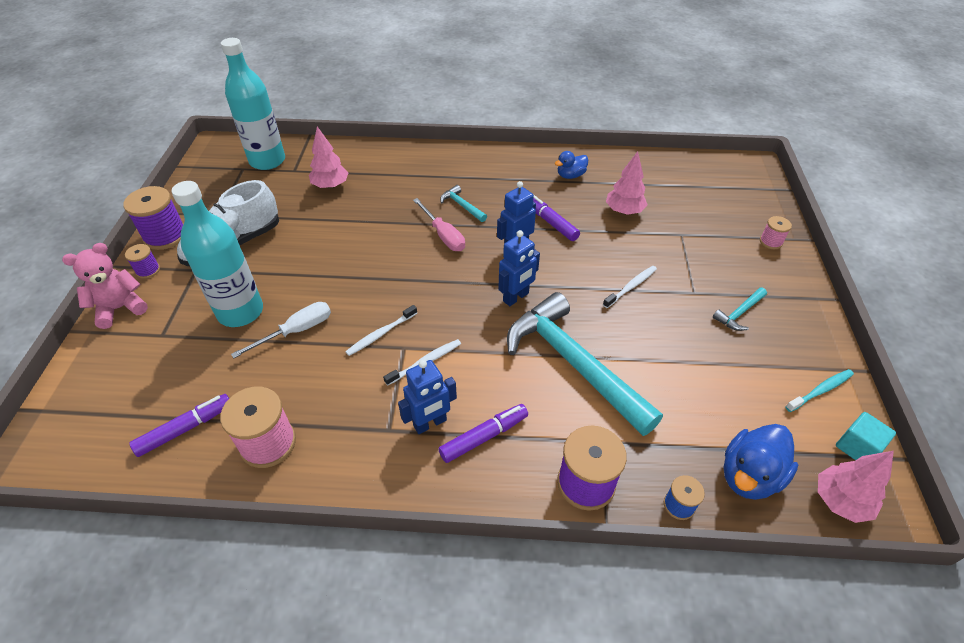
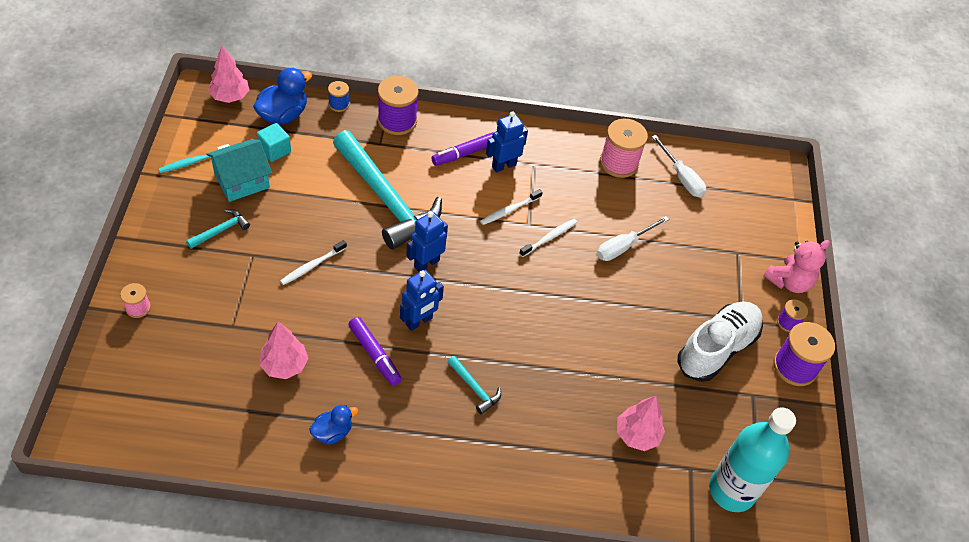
camera: 175 degrees right, 5 degrees up
purple marker [129,394,229,457] -> white screwdriver [652,135,706,197]
turquoise bottle [172,181,263,327] -> none
pink screwdriver [413,198,465,251] -> none
turquoise cube [836,412,896,460] -> turquoise cube moved to [257,123,291,162]
none -> turquoise house [206,139,272,202]

